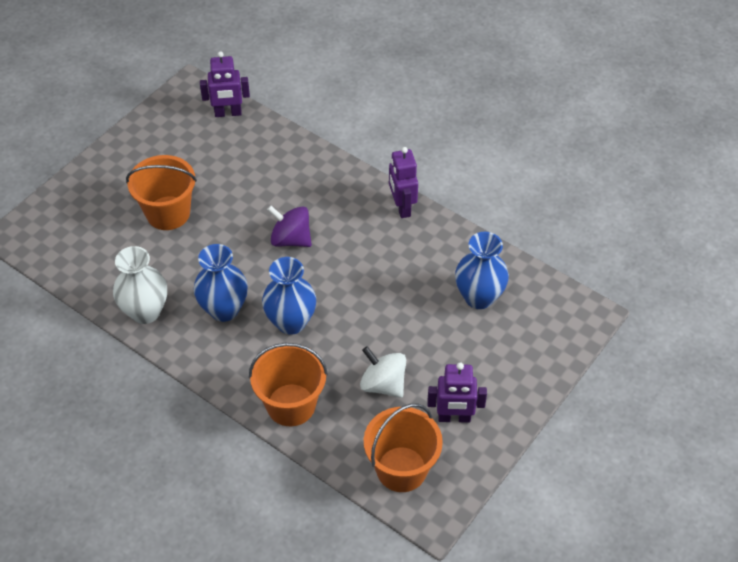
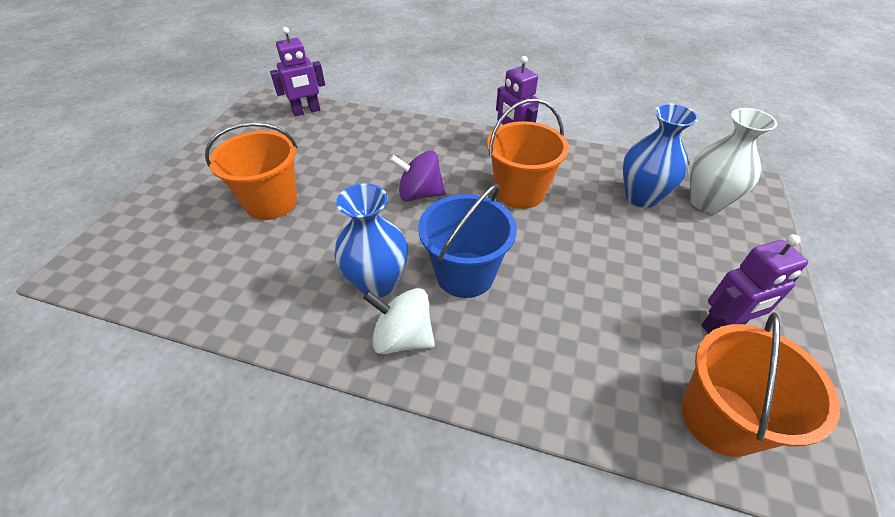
camera: 20 degrees left, 5 degrees down
white vase [113,246,167,324] -> white vase moved to [690,108,777,213]
orange bucket [249,343,328,426] -> orange bucket moved to [487,99,569,209]
blue vase [262,257,316,335] -> blue bucket [418,184,517,298]
white spinning top [360,346,406,398] -> white spinning top moved to [363,288,435,354]

